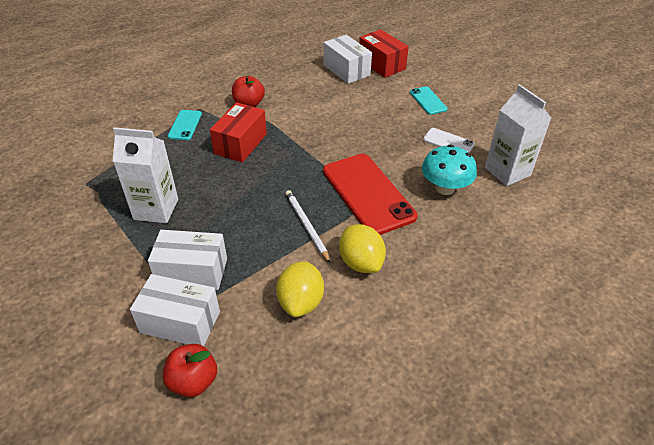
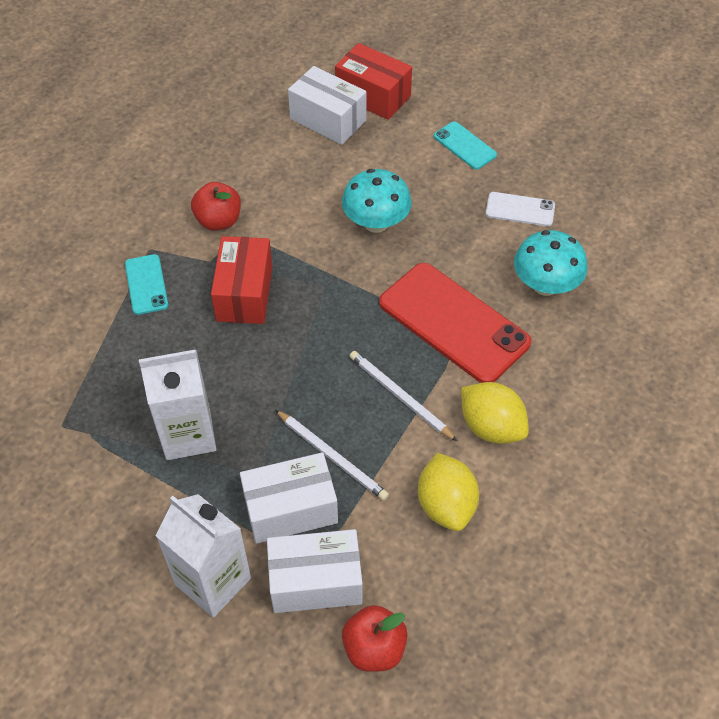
camera: 20 degrees left, 10 degrees up
white carton [485,84,551,186] -> white carton moved to [156,494,251,618]
none -> white pencil [275,410,389,501]
none -> turquoise mushroom [342,169,412,233]

